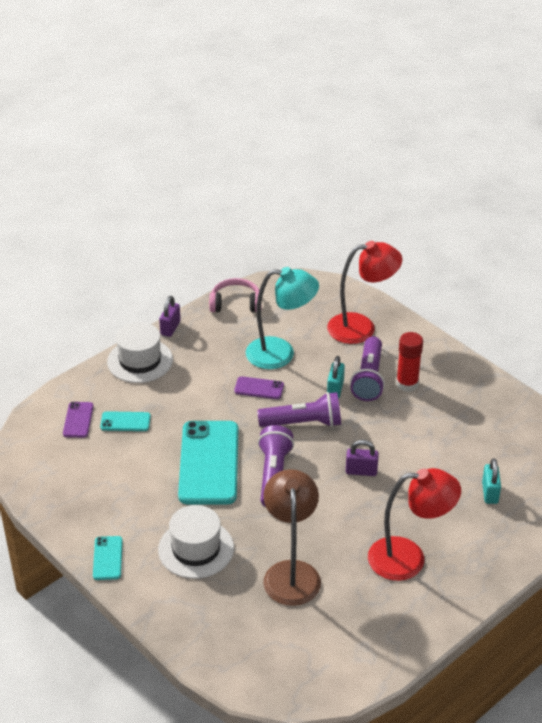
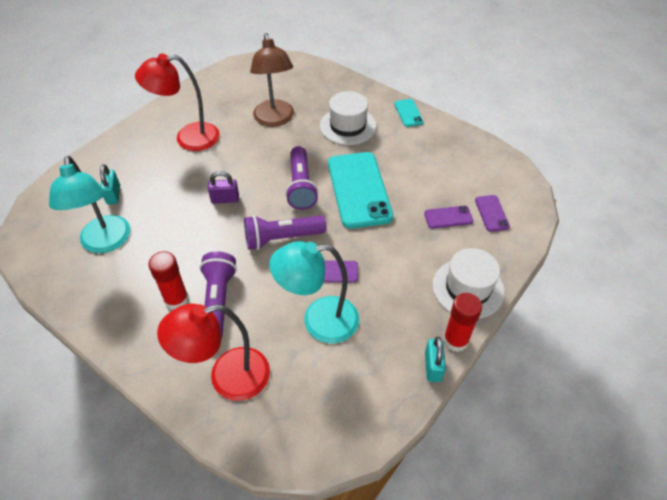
camera: 170 degrees right, 10 degrees up
turquoise phone [100,411,151,431] -> purple phone [424,206,473,229]
purple padlock [159,296,181,337] -> red glue stick [443,293,482,352]
pink headphones [209,278,260,312] -> none
turquoise padlock [327,356,345,398] -> turquoise padlock moved to [425,337,446,382]
none -> turquoise lamp [49,156,130,253]

